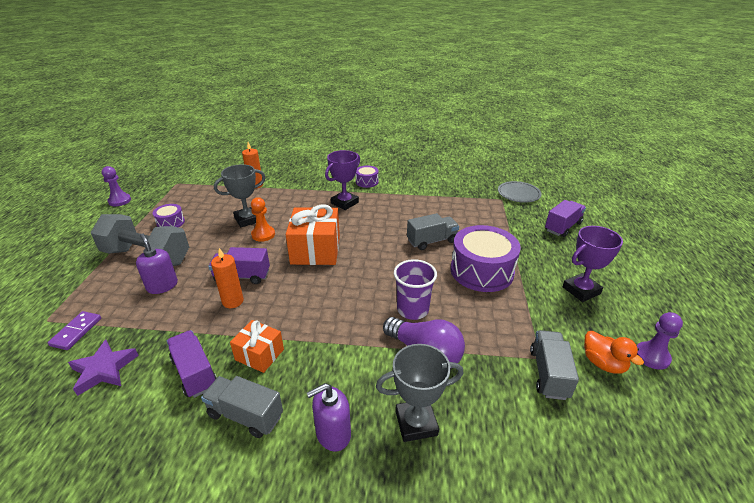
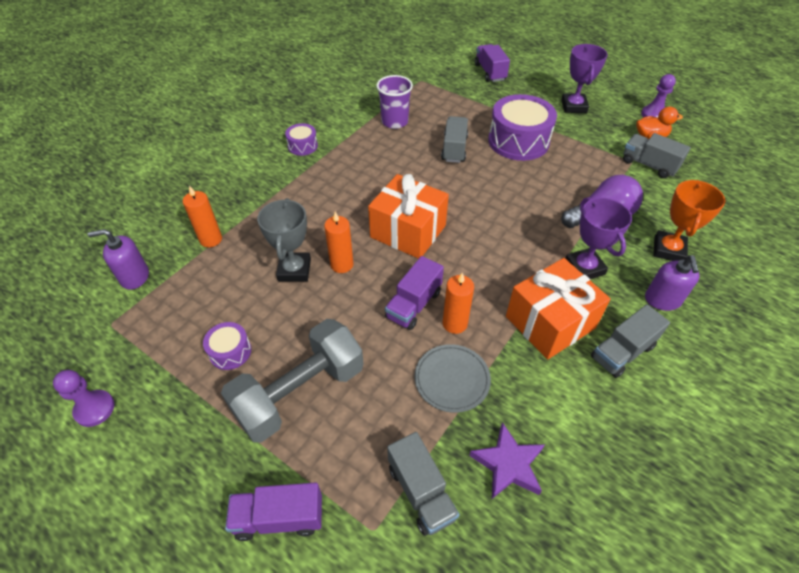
camera: 60 degrees left, 15 degrees up
purple domino [48,311,101,350] -> grey truck [387,432,459,536]
purple soap dispenser [136,233,178,294] -> purple soap dispenser moved to [88,229,149,290]
purple truck [167,330,217,398] -> purple truck moved to [225,483,322,541]
orange gift [230,320,284,373] -> orange gift [506,258,611,360], size x1.75
orange pawn [251,197,275,242] -> orange candle [324,212,354,273]
purple trophy [325,150,360,210] -> purple trophy moved to [565,197,632,279]
grey trophy [376,344,463,442] -> orange trophy [653,180,726,261]
purple cup [394,259,437,320] -> purple cup moved to [376,75,413,129]
grey plate [498,181,542,203] -> grey plate moved to [414,344,491,413]

